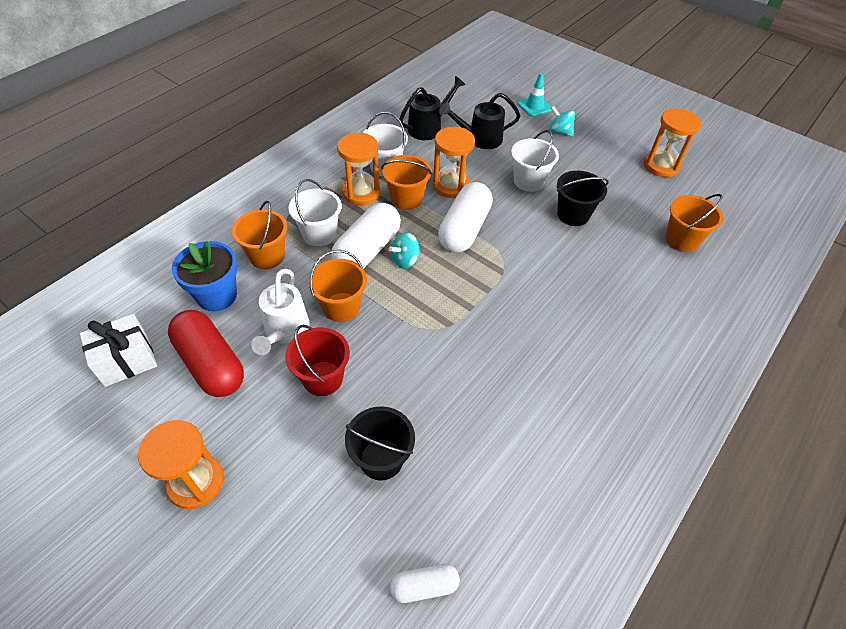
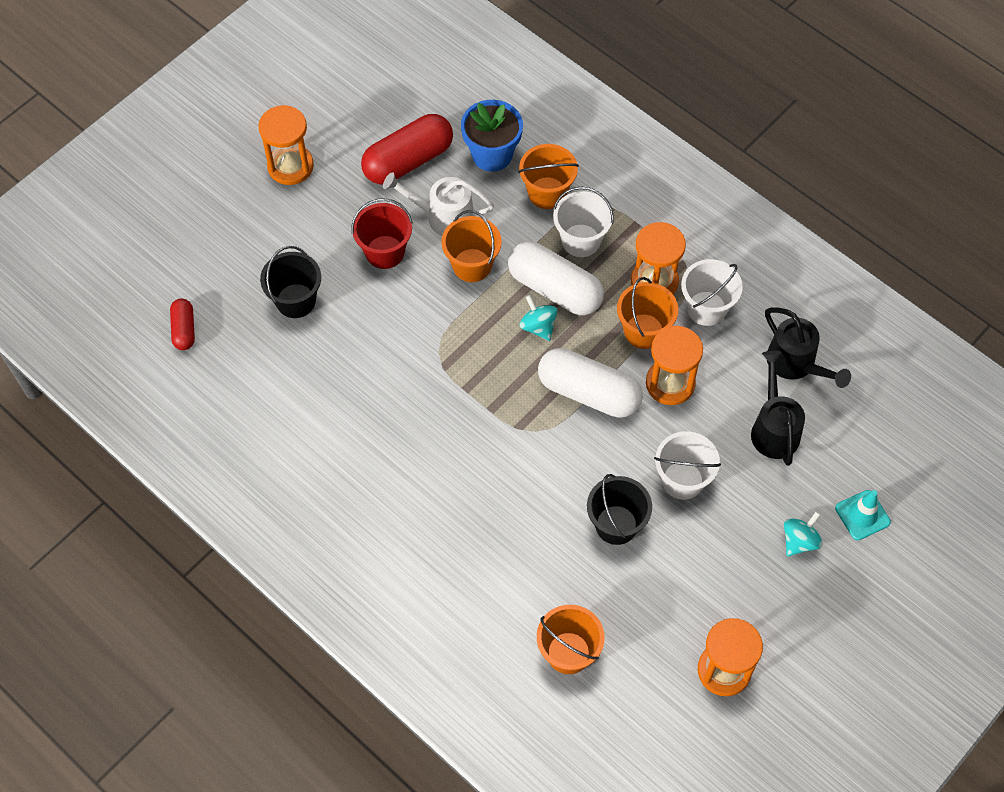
camera: 95 degrees right, 10 degrees up
white gift [80,314,157,387] -> none
white capsule [390,564,460,603] -> red capsule [170,299,195,350]

